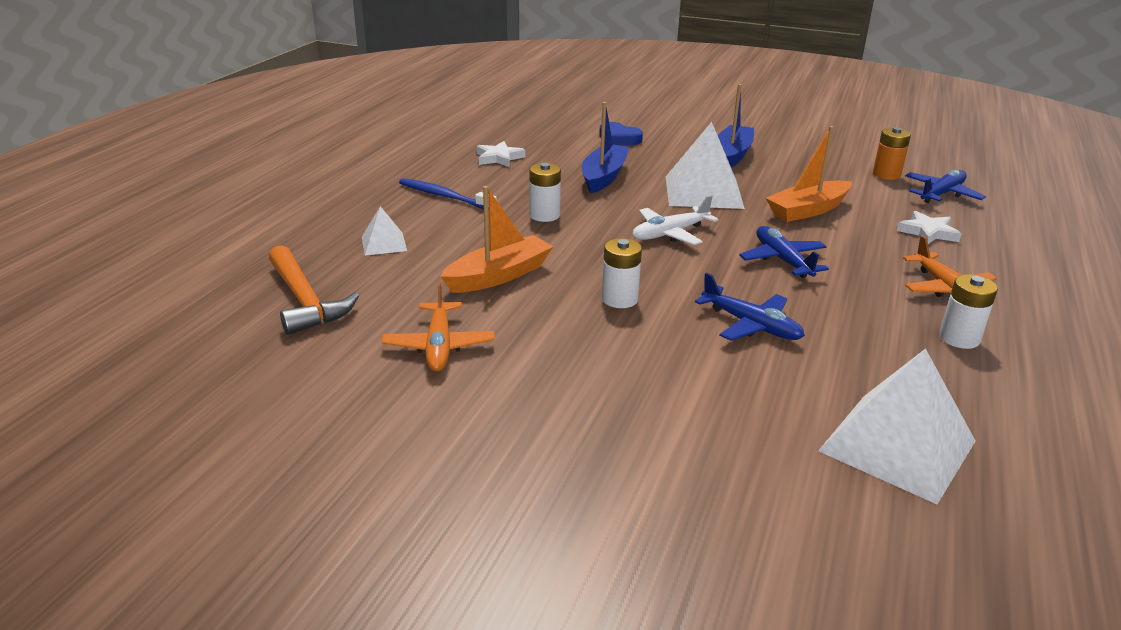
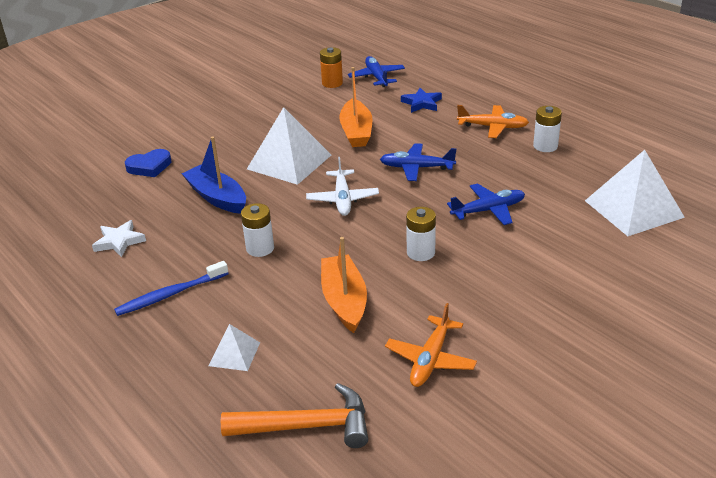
camera: 60 degrees left, 5 degrees up
orange plane [381,282,495,372] -> orange plane turned 90 degrees clockwise [385,303,477,387]
blue boat [718,84,754,167] -> none
white star [897,211,962,244] -> blue star [401,88,442,113]

